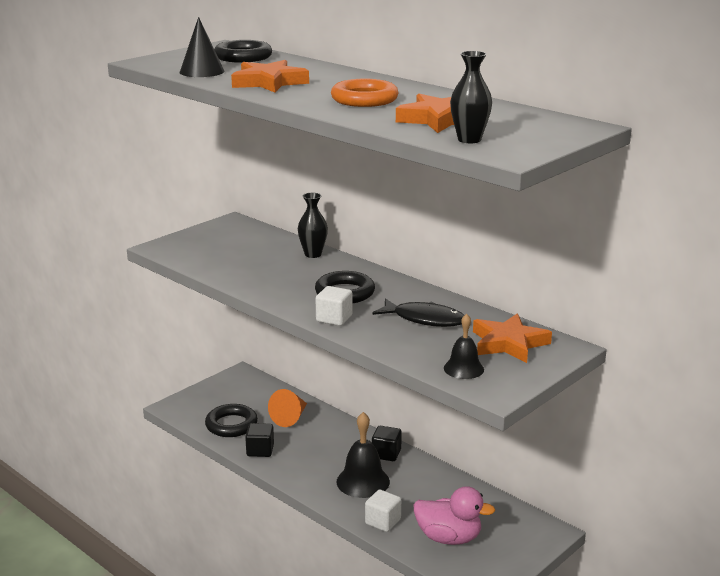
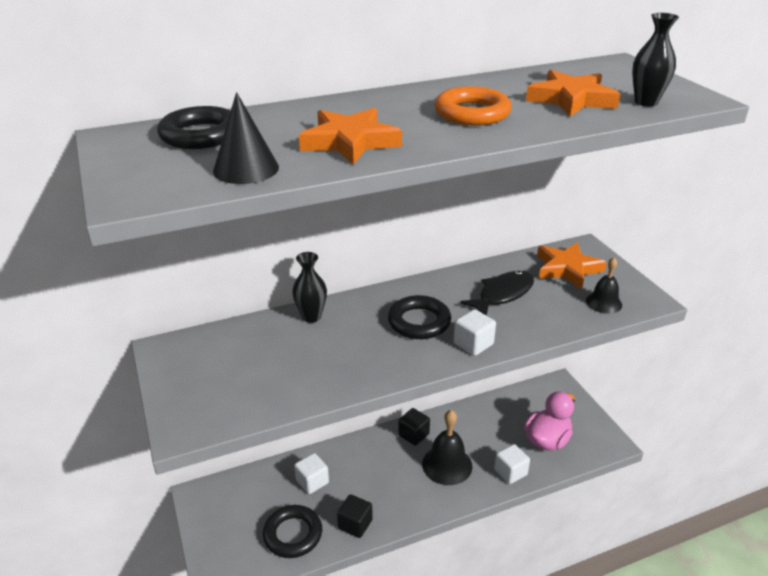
camera: 65 degrees left, 10 degrees up
orange cone [268,389,307,427] -> white cube [294,453,329,494]

